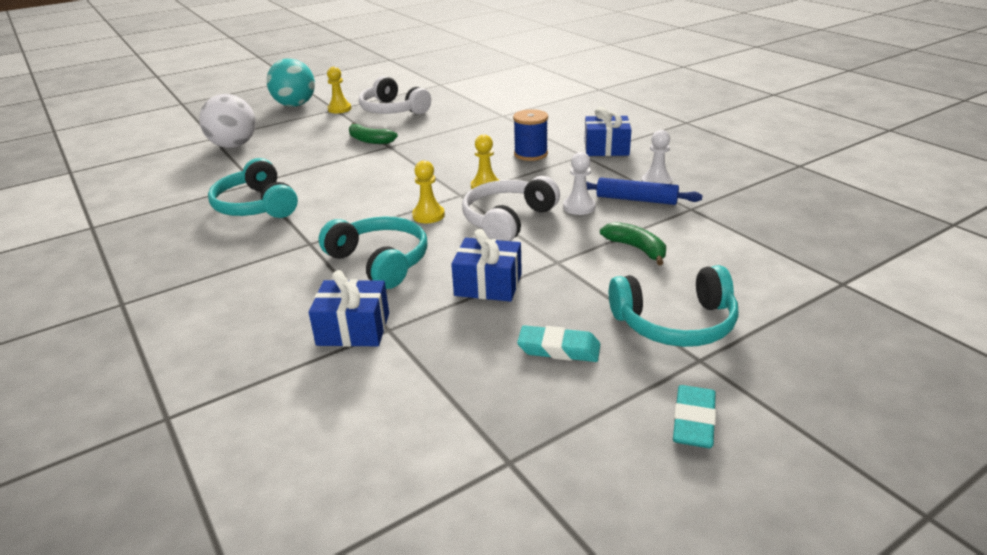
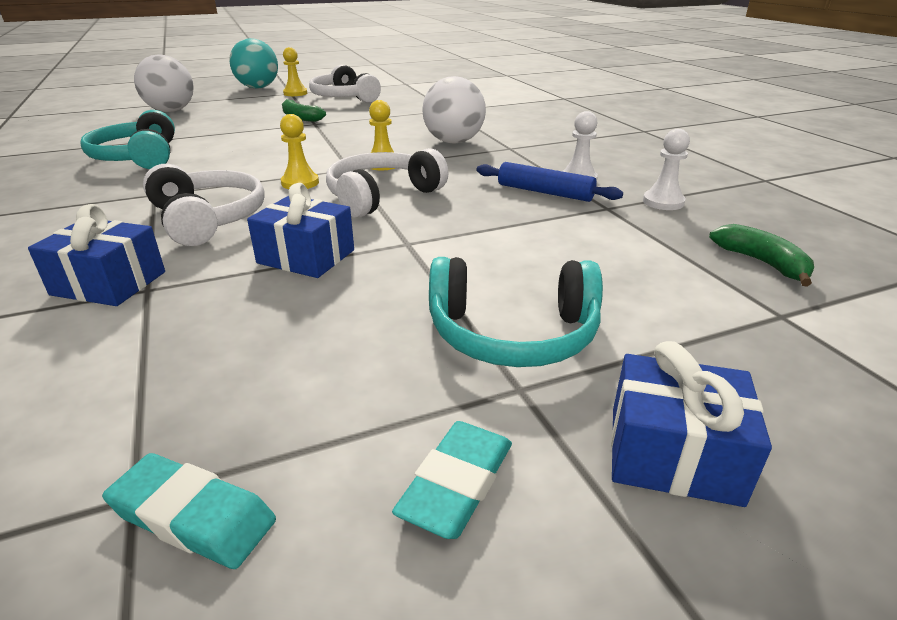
camera: 10 degrees right, 0 degrees up
turquoise headphones [319,216,427,289] -> white headphones [143,164,265,246]
blue spool [513,109,548,161] -> white ball [422,76,486,144]
turquoise eraser [517,325,600,362] -> turquoise eraser moved to [102,453,276,569]
white pawn [563,152,596,215] -> white pawn moved to [643,129,690,210]
blue gift [585,107,631,156] -> blue gift moved to [611,341,772,507]
green banana [600,222,666,265] -> green banana moved to [709,224,814,287]

